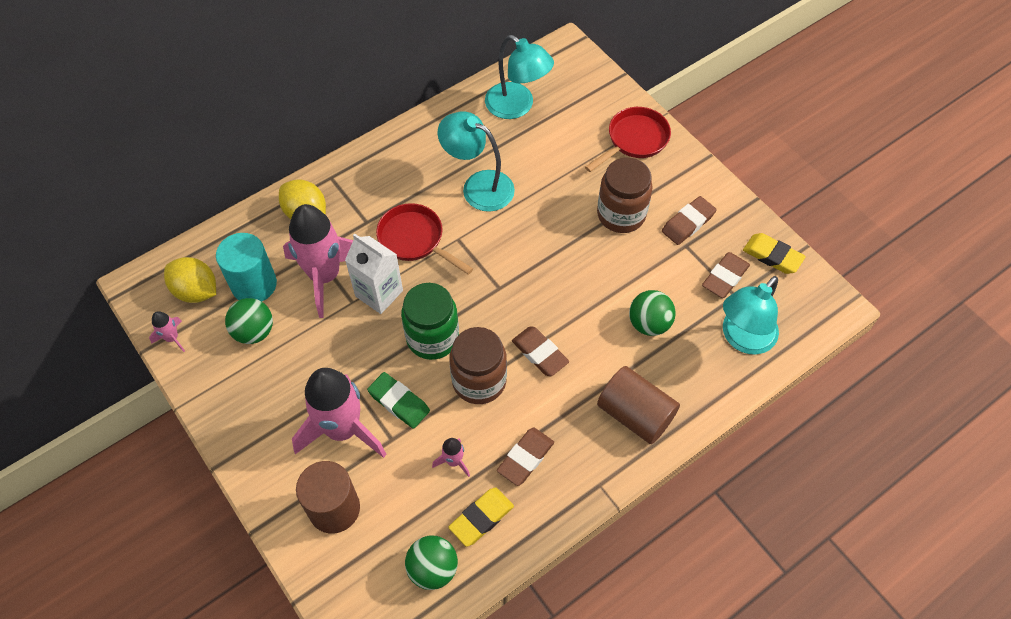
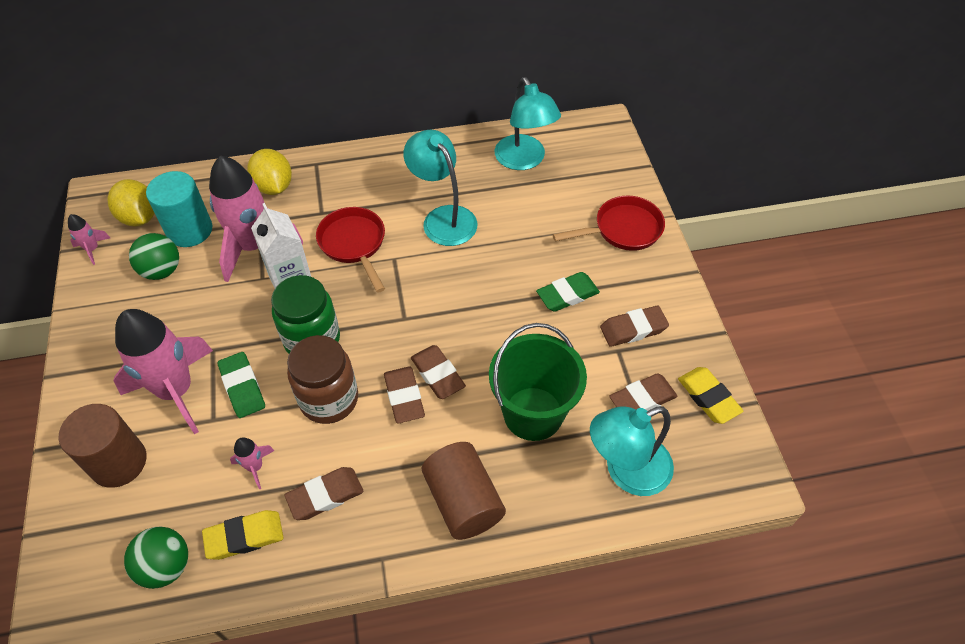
camera: 25 degrees right, 5 degrees down
brown jar [597,157,653,233] -> green eraser [536,272,600,311]
green ball [629,290,676,336] -> green bucket [489,323,587,441]
none -> brown eraser [411,345,466,399]

